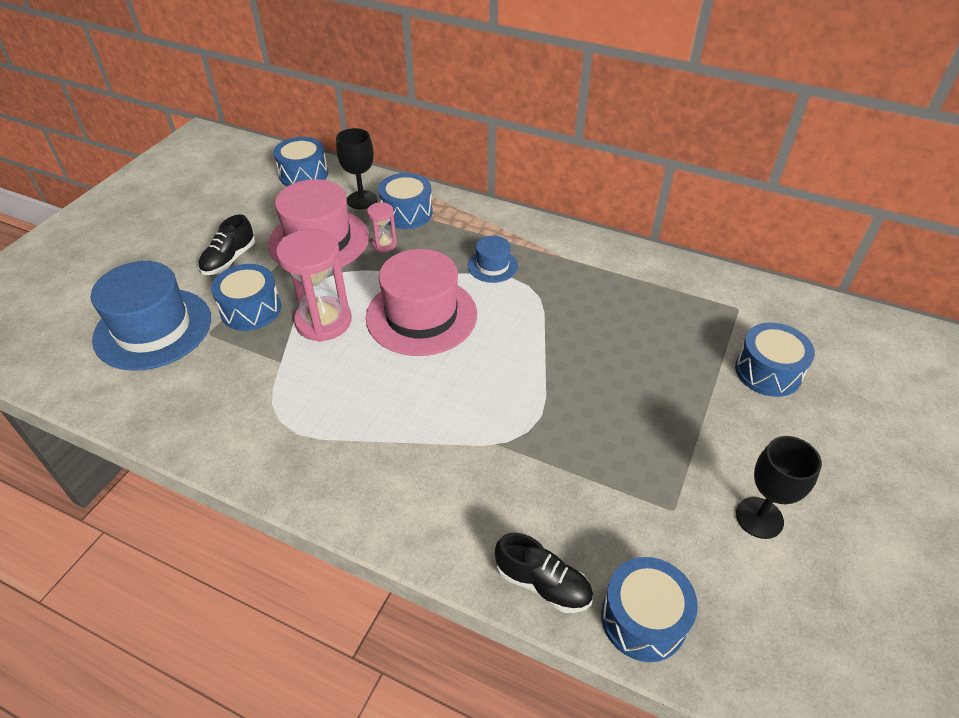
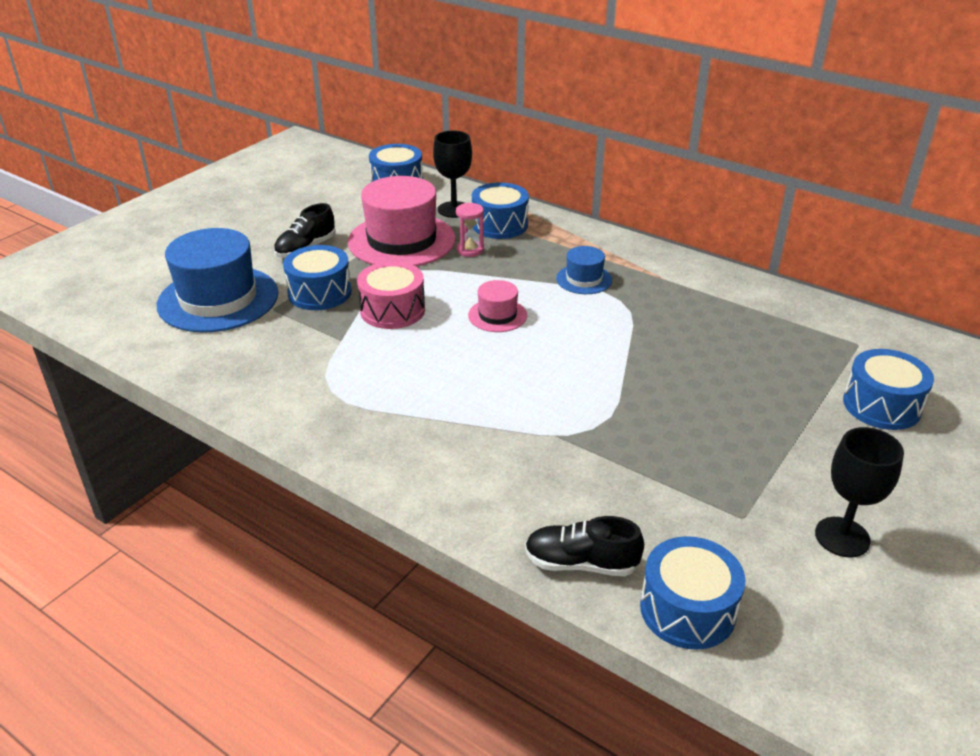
camera: 10 degrees right, 10 degrees down
pink hourglass [276,229,352,342] -> pink drum [357,261,425,329]
pink hat [366,249,477,356] -> pink hat [468,280,527,332], size x0.49
black shoe [495,532,593,613] -> black shoe turned 150 degrees clockwise [525,516,644,576]

